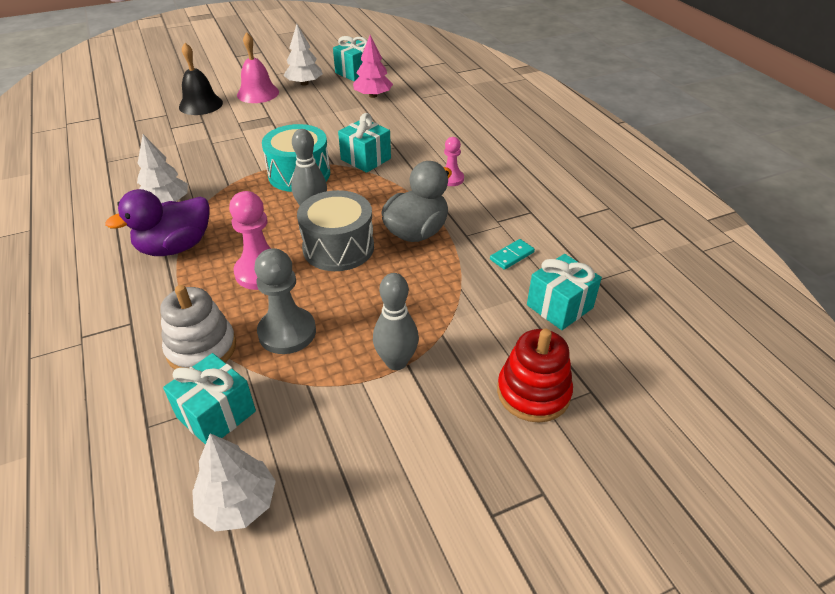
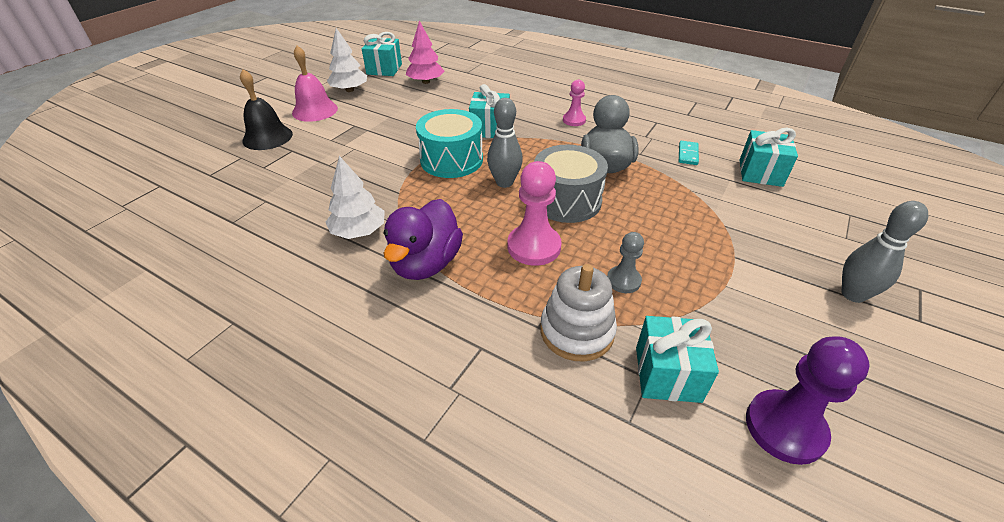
camera: 35 degrees left, 0 degrees up
white tree [192,433,276,532] -> purple pawn [746,336,870,465]
grey pawn [254,248,316,354] -> grey pawn [607,232,644,293], size x0.59
grey bowling pin [373,273,419,370] -> grey bowling pin moved to [842,201,928,303]
red stacking toy [497,329,573,423] -> none

